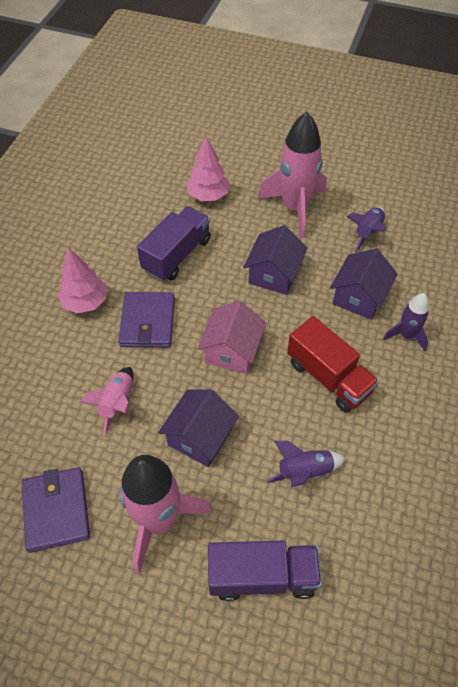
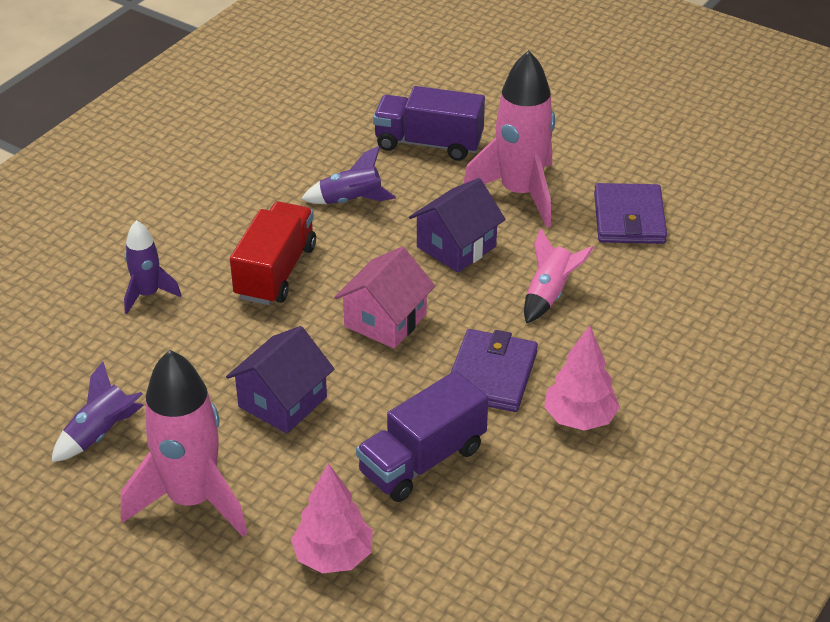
camera: 165 degrees left, 15 degrees down
red truck [287,316,379,412] -> red truck turned 45 degrees clockwise [230,202,316,305]
purple house [330,249,397,320] -> none

